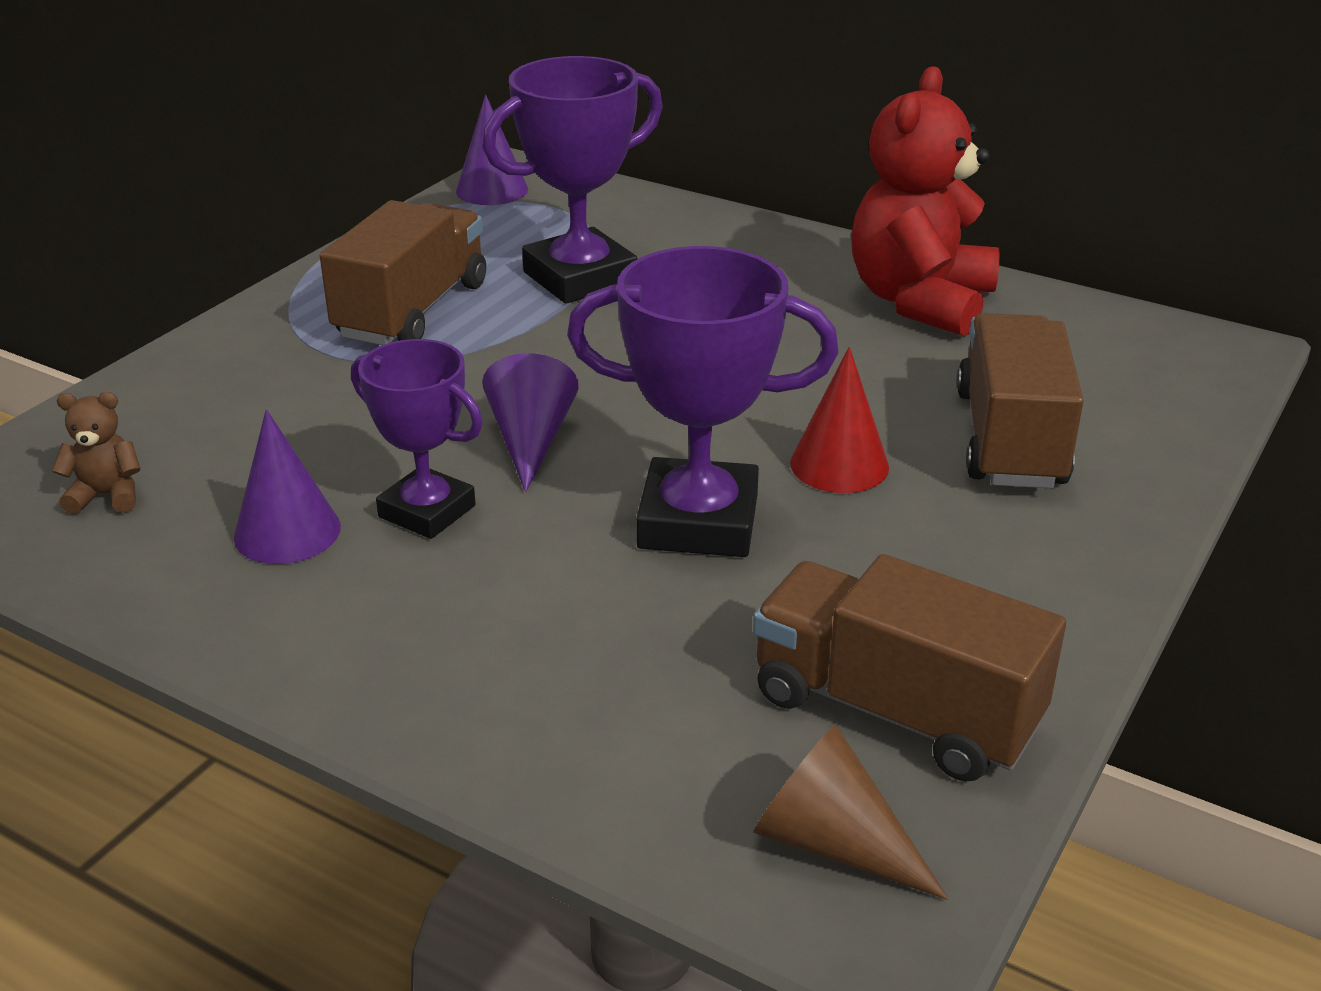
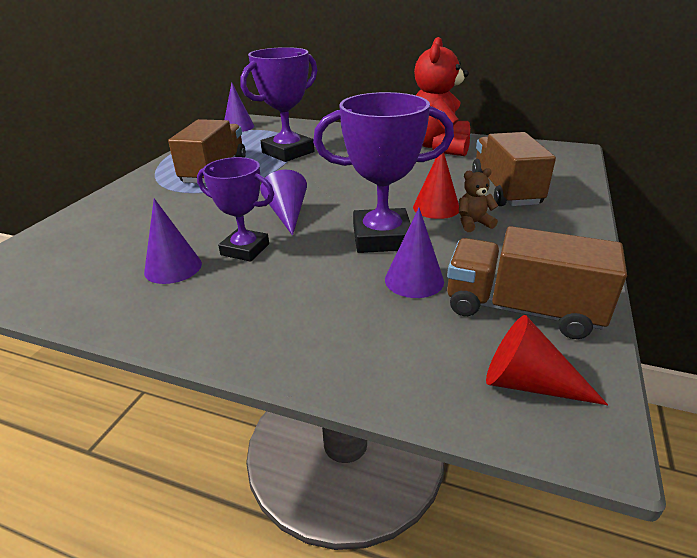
camera: 10 degrees left, 0 degrees up
brown teddy bear [52,392,141,514] -> brown teddy bear moved to [459,168,498,232]
brown cone [753,724,948,900] -> red cone [486,315,608,405]
none -> purple cone [385,208,444,298]

